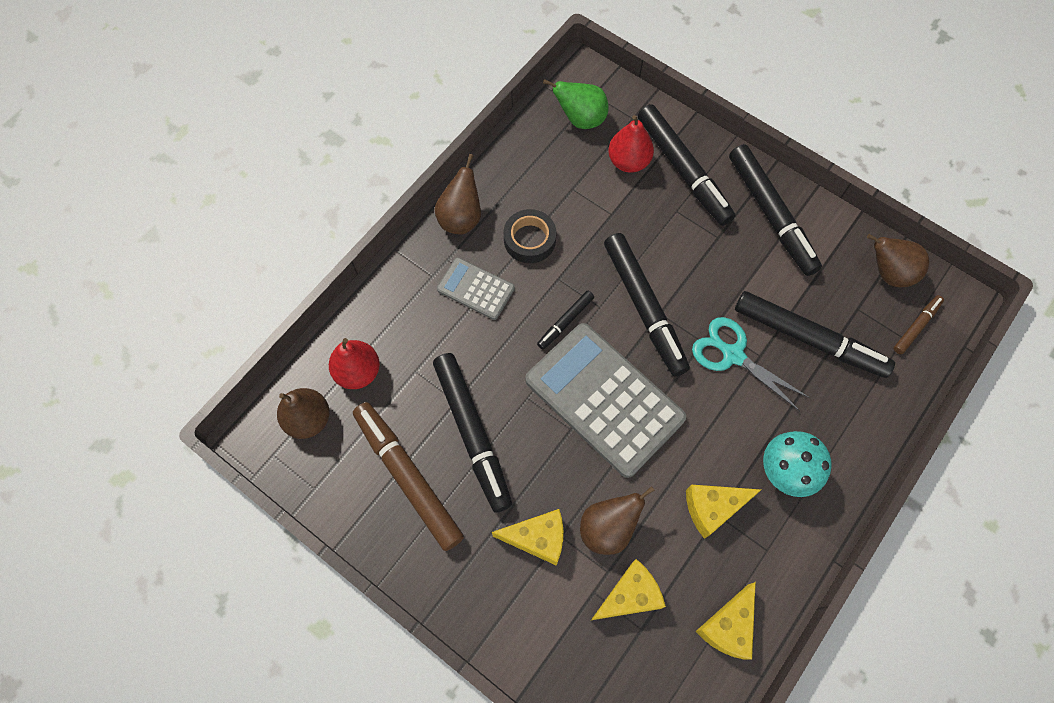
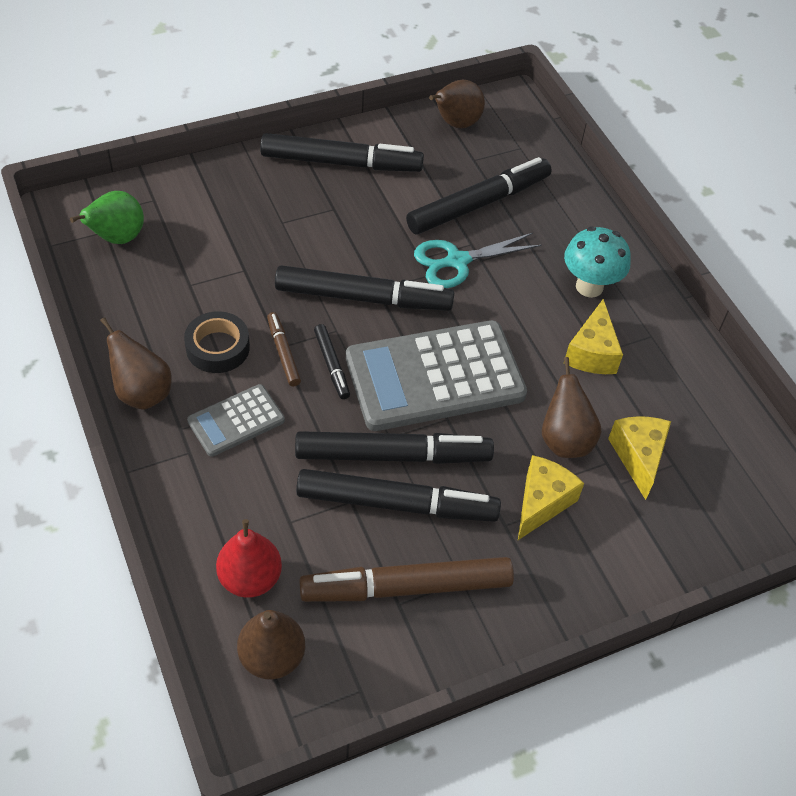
camera: 65 degrees left, 15 degrees down
red pear [608,115,654,173] -> none
black marker [638,104,735,226] -> black marker moved to [295,431,494,464]
yellow cheese [696,582,756,660] -> none
brown marker [893,295,944,354] -> brown marker moved to [267,312,301,386]

